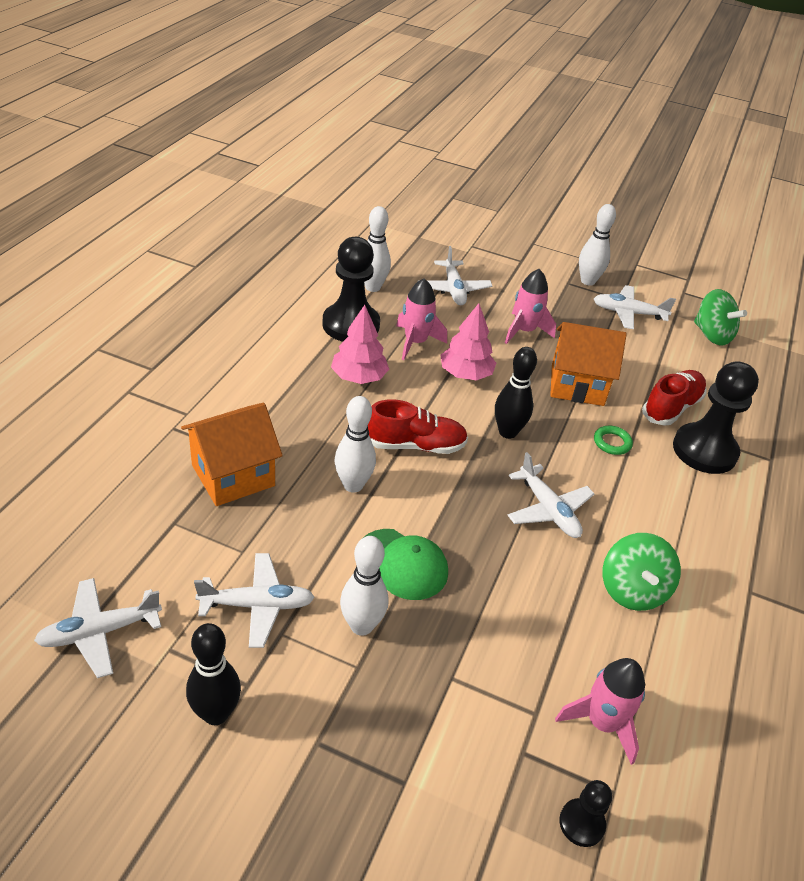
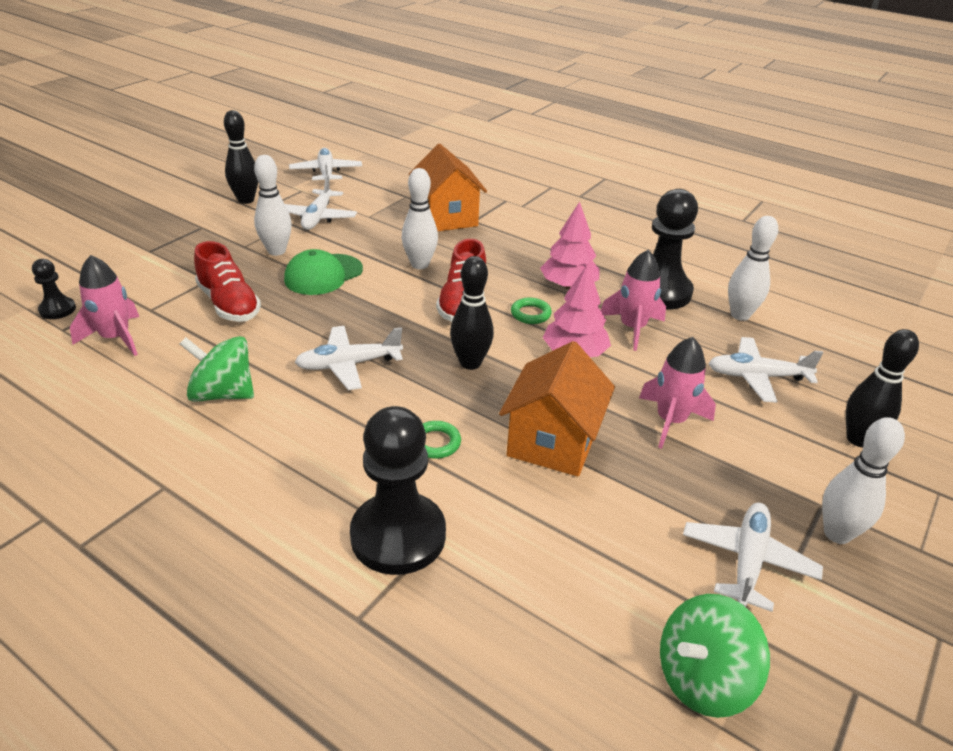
camera: 105 degrees right, 5 degrees down
red shoe [642,370,707,426] -> red shoe moved to [194,241,261,322]
none -> green ring [511,298,552,324]
none -> black bowling pin [846,329,919,447]

